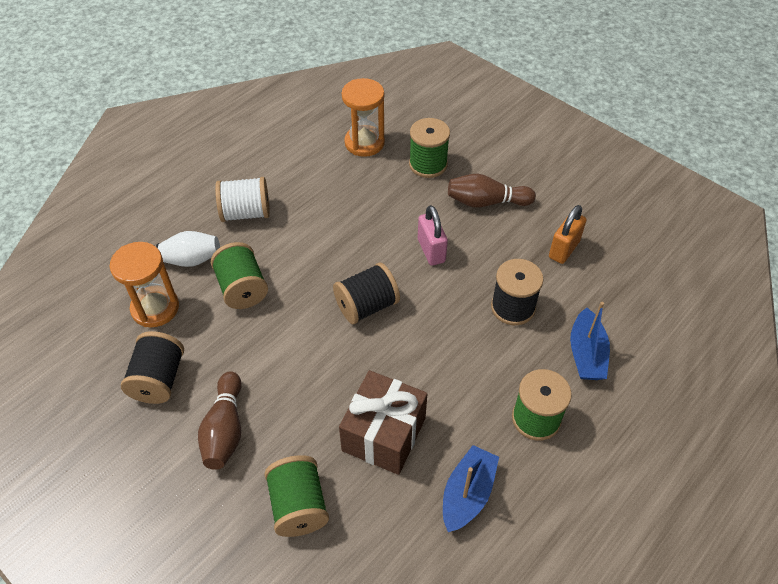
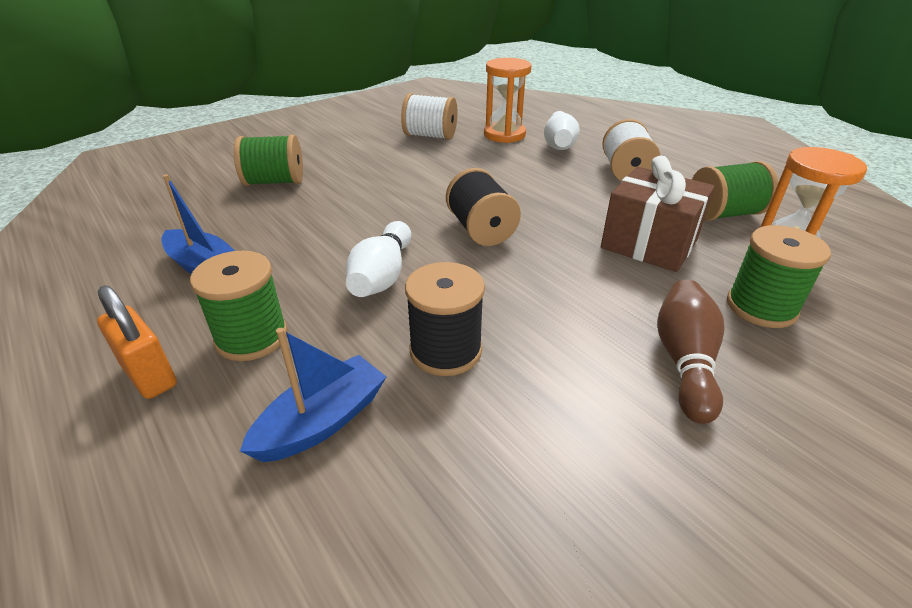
camera: 100 degrees right, 15 degrees down
black spool [121,331,184,404] -> white spool [401,93,458,140]
brown bowling pin [198,371,242,470] -> none
green spool [211,242,268,309] -> green spool moved to [692,161,778,221]
brown gift [339,370,427,475] -> brown gift moved to [601,156,715,272]
pink padlock [418,205,448,266] -> none
orange padlock [549,205,586,264] -> orange padlock moved to [97,285,177,399]
blue boat [570,302,610,380] -> blue boat turned 120 degrees clockwise [240,328,386,462]
none -> white bowling pin [346,221,411,297]

